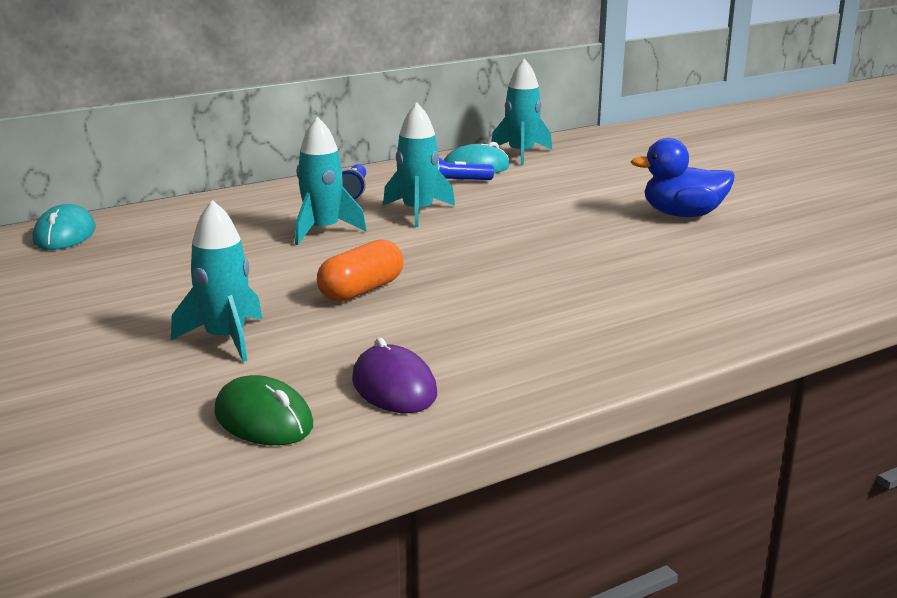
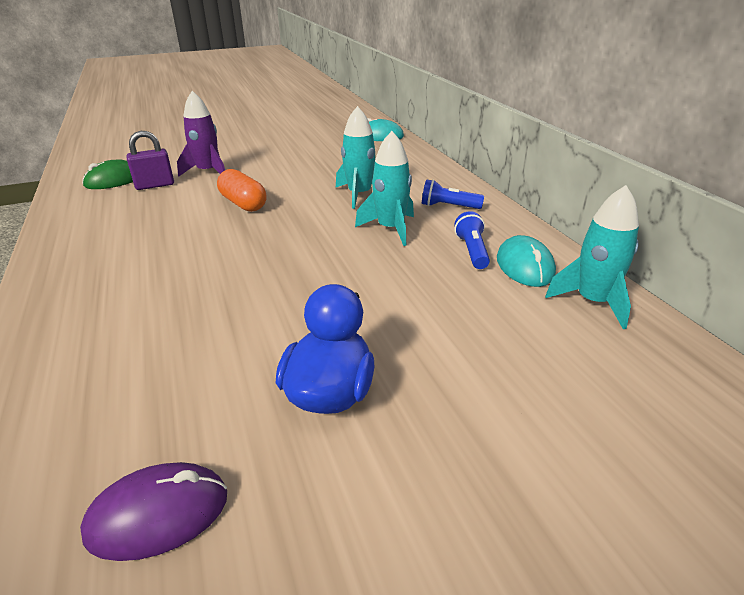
camera: 100 degrees right, 10 degrees up
turquoise rocket [171,200,262,362] -> purple rocket [177,91,225,177]
purple mouse [352,338,437,413] -> purple mouse moved to [80,462,227,561]
none -> purple padlock [126,131,174,190]

